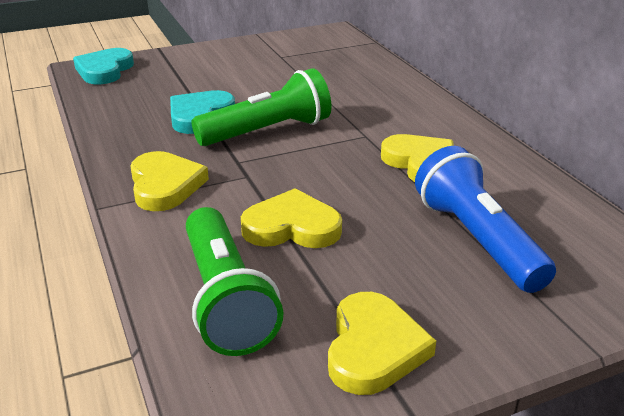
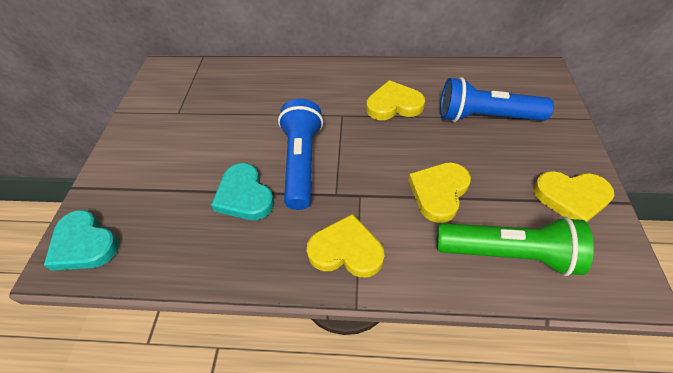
camera: 60 degrees left, 20 degrees up
green flashlight [191,68,331,146] -> blue flashlight [278,99,323,210]
yellow heart [328,292,436,395] -> yellow heart turned 150 degrees clockwise [533,171,614,222]

